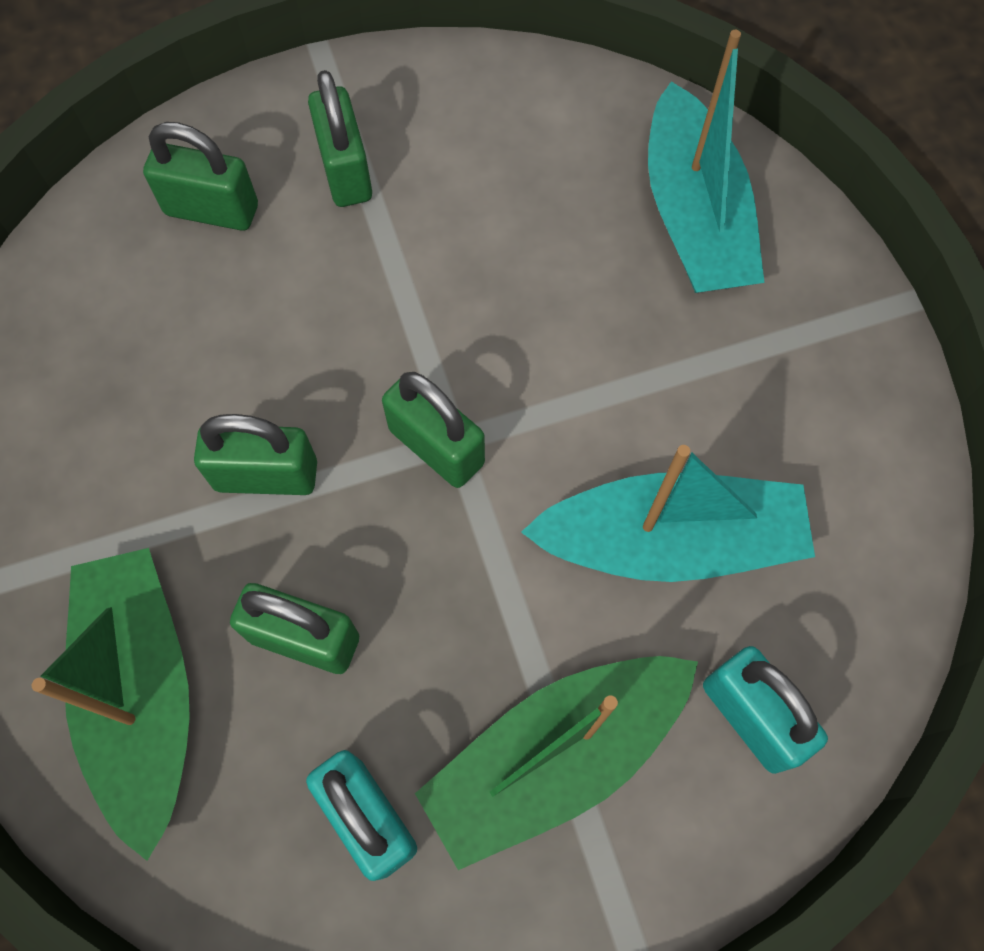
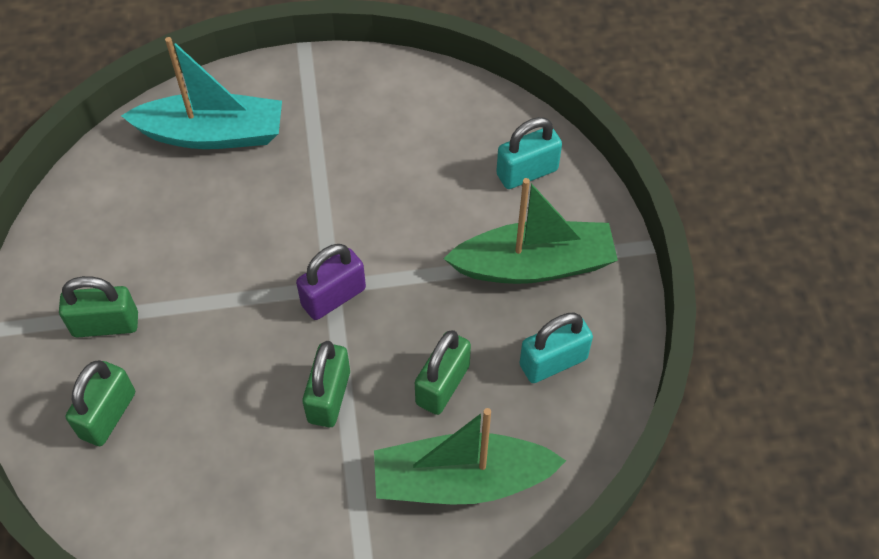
camera: 80 degrees left, 10 degrees down
green padlock [382,372,485,488] -> purple padlock [296,244,366,320]
green boat [415,656,698,870] -> green boat turned 75 degrees counterclockwise [443,178,618,284]
turquoise boat [521,445,815,582] -> none

